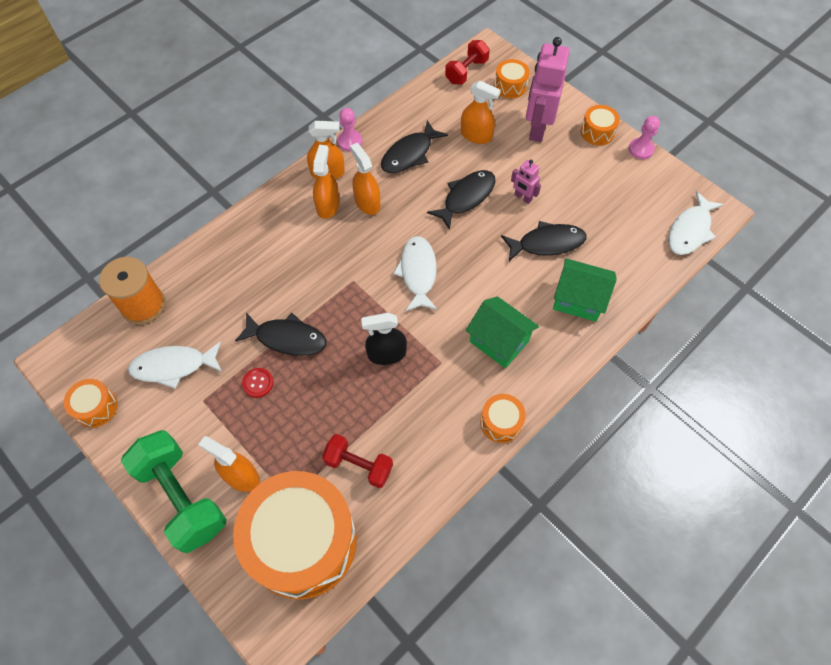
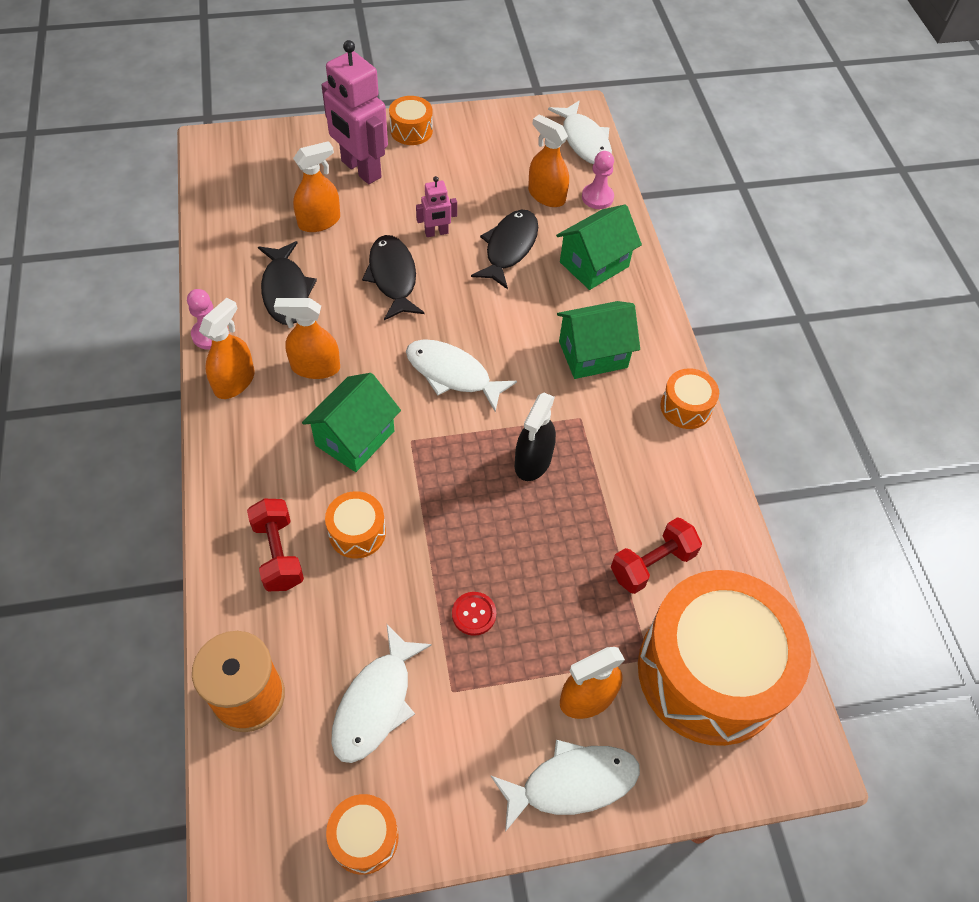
camera: 60 degrees left, 5 degrees down
green dumbbell [121,430,227,553] -> white fish [491,740,640,832]
black fish [235,313,327,356] -> none
orange spray bottle [313,145,340,219] -> orange spray bottle moved to [528,114,569,207]
red dumbbell [445,40,490,84] -> red dumbbell moved to [247,499,304,591]
orange drum [494,59,530,98] -> orange drum moved to [325,491,386,558]
pink pawn [629,116,660,159] -> pink pawn moved to [582,151,614,209]
none -> green house [302,373,401,472]

